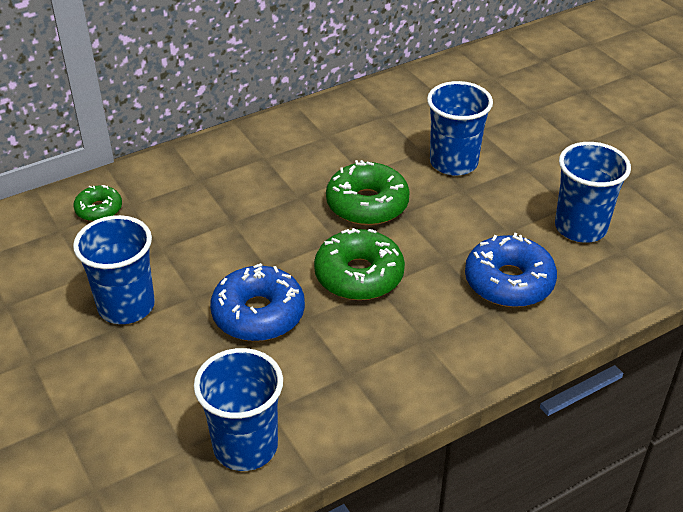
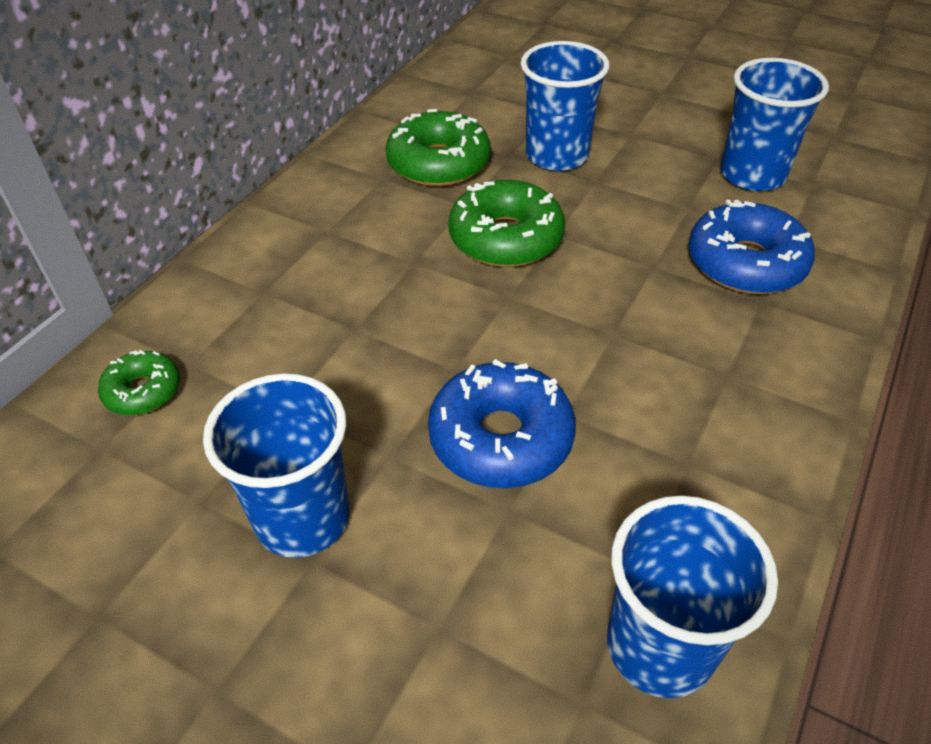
camera: 30 degrees left, 5 degrees up
green donut [314,228,405,300] -> green donut moved to [385,109,491,187]

